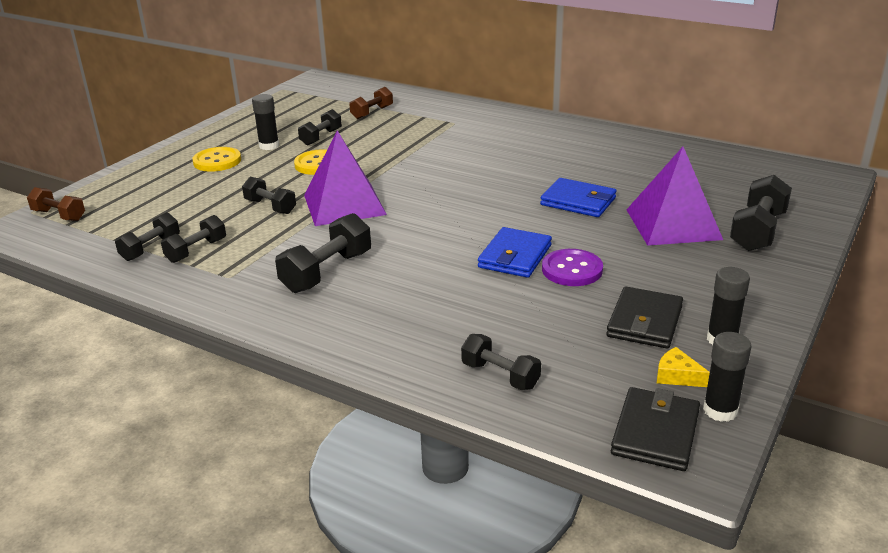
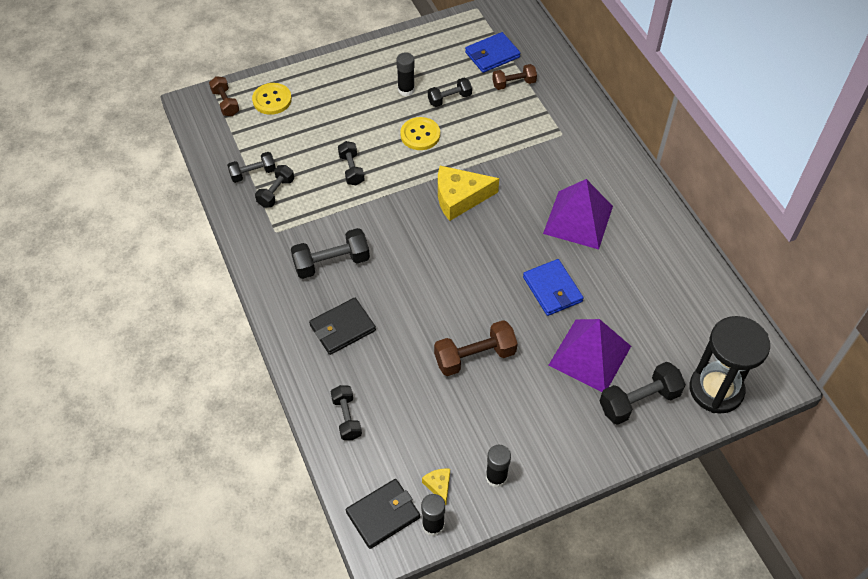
camera: 35 degrees right, 25 degrees up
black dumbbell [161,215,226,263] -> black dumbbell turned 45 degrees counterclockwise [255,165,294,208]
yellow button [192,147,241,172] -> yellow button moved to [252,83,292,115]
purple pyramid [304,131,387,226] -> purple pyramid moved to [543,179,613,249]
blue wallet [478,227,552,278] -> blue wallet moved to [465,32,520,73]
purple button [542,249,603,286] -> brown dumbbell [434,320,518,376]
black wallet [606,287,683,348] -> black wallet moved to [309,298,376,355]
none -> yellow cheese [438,166,499,221]
none -> black hourglass [690,316,770,414]

